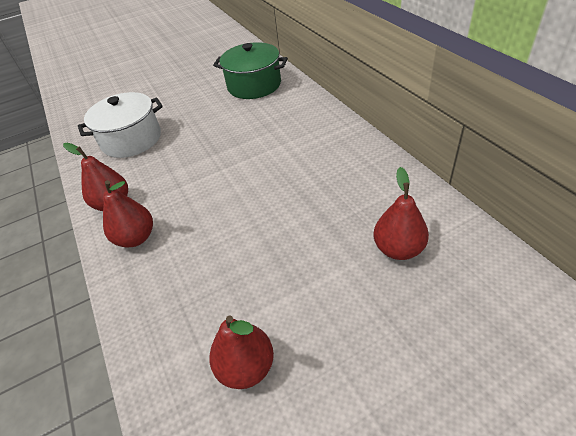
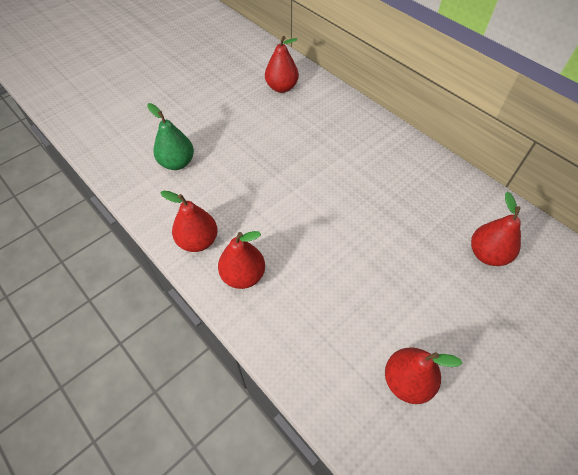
camera: 20 degrees left, 10 degrees up
white pot [78,92,163,158] -> green pear [147,103,194,170]
green pot [213,42,288,99] -> red pear [265,36,299,93]

